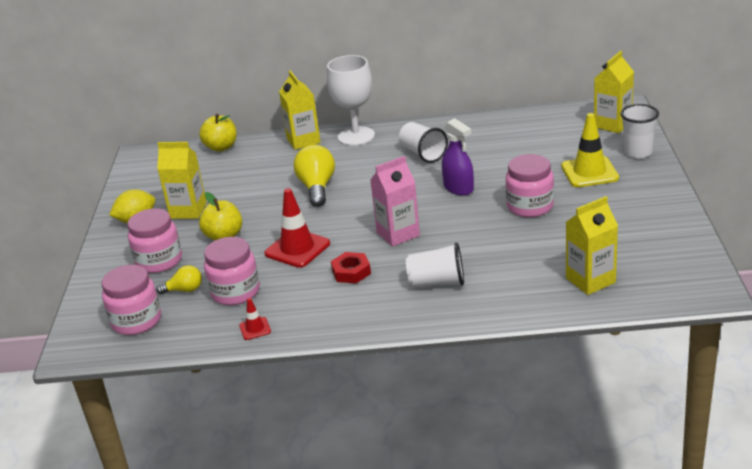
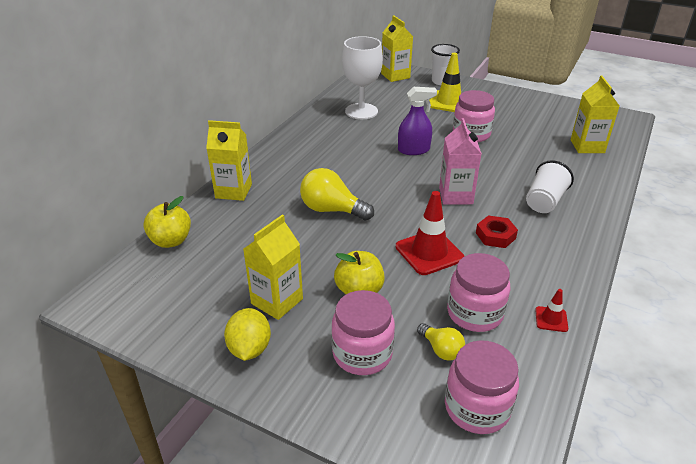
camera: 65 degrees left, 5 degrees up
yellow light bulb [156,265,202,294] -> yellow light bulb turned 120 degrees clockwise [417,323,465,361]
white goblet [327,55,375,146] -> white goblet moved to [342,36,383,119]
white cup [399,122,448,163] -> none

